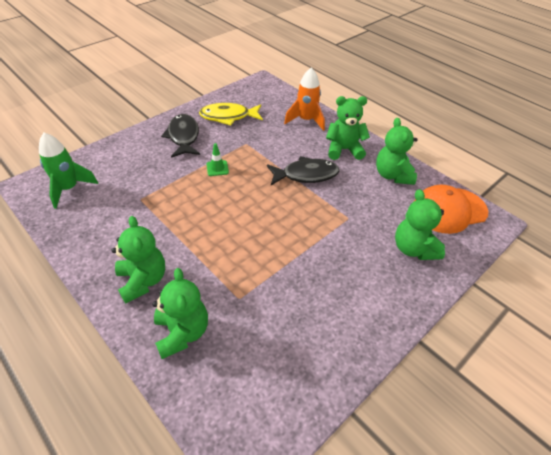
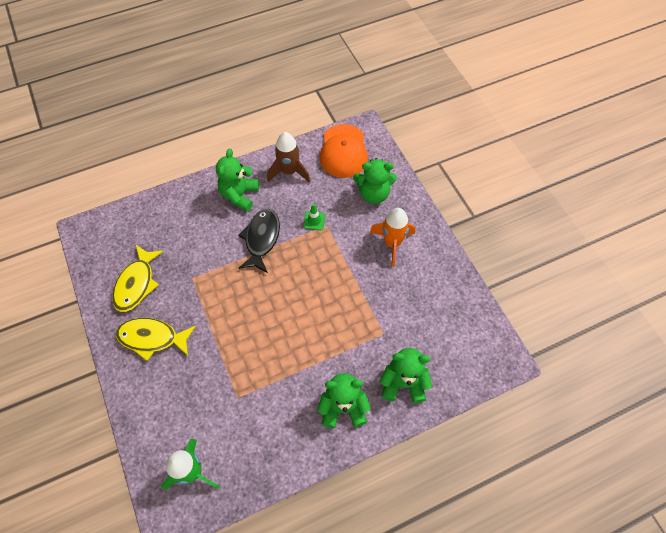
camera: 70 degrees left, 15 degrees up
black fish [161,114,200,158] -> yellow fish [116,318,196,361]
green traffic cone [207,143,229,176] -> green traffic cone moved to [303,204,325,230]
orange rocket [284,67,325,131] -> orange rocket moved to [369,208,415,267]
green teddy bear [376,118,418,185] -> brown rocket [267,132,310,183]

